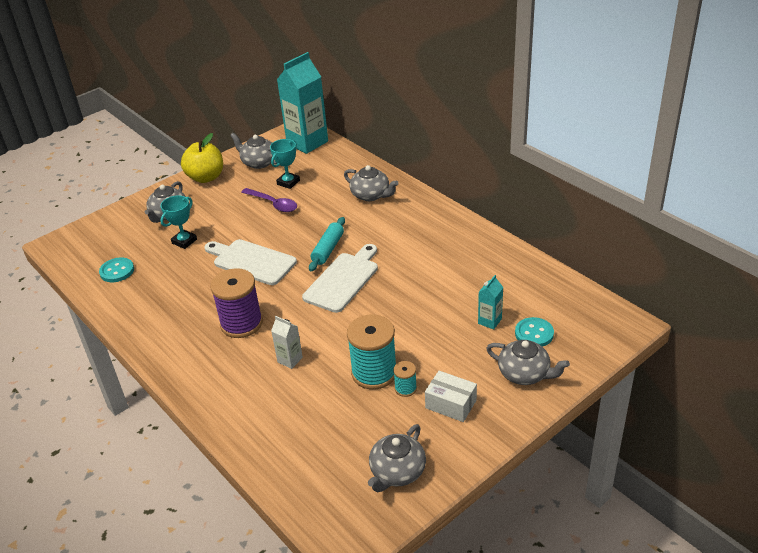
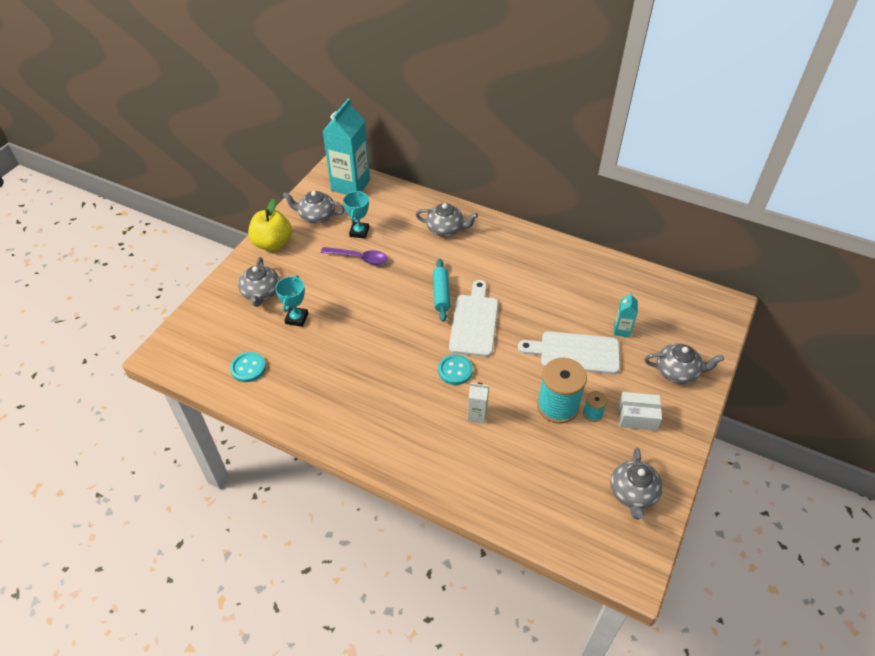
camera: 25 degrees left, 10 degrees up
white cutting board [204,239,297,285] -> white cutting board moved to [518,331,620,374]
purple spool [210,268,263,338] -> none
turquoise button [515,317,554,347] -> turquoise button moved to [438,354,473,385]

